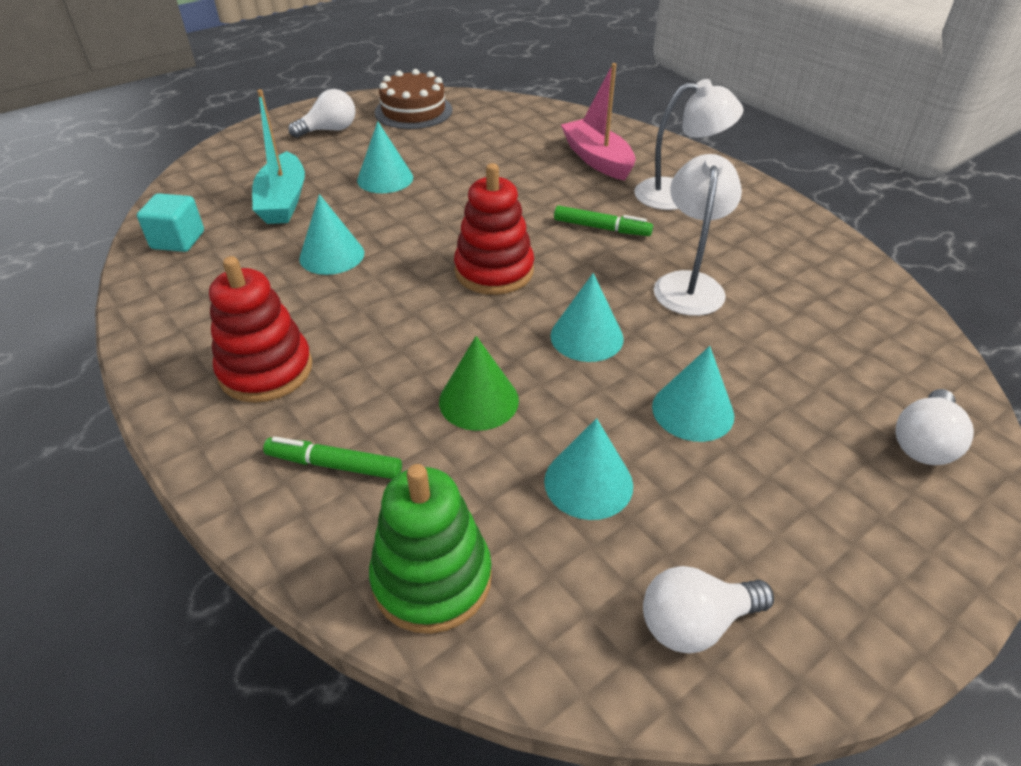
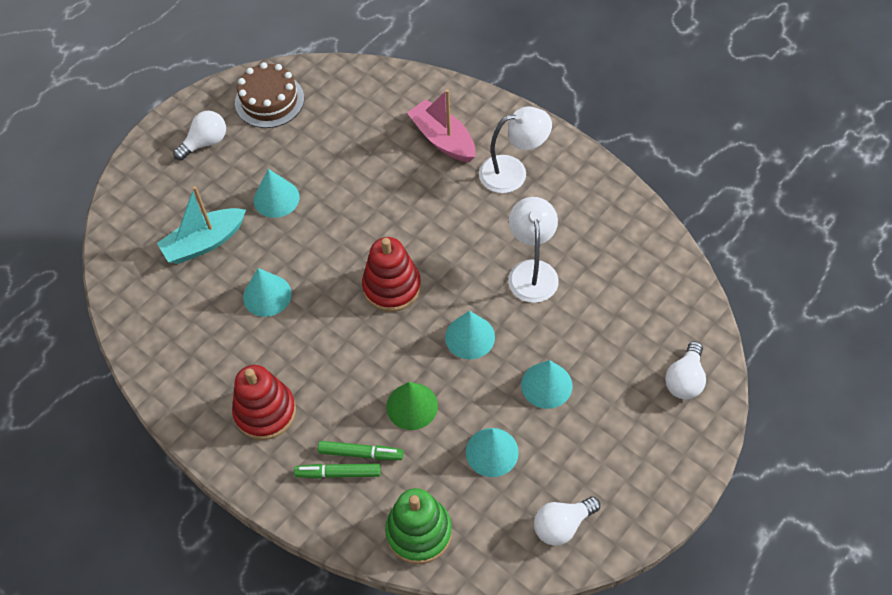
camera: 10 degrees left, 15 degrees up
turquoise cube [137,193,204,252] -> none
turquoise boat [252,89,305,224] -> turquoise boat turned 75 degrees clockwise [157,186,246,264]
green marker [554,205,653,236] -> green marker moved to [318,441,403,460]

